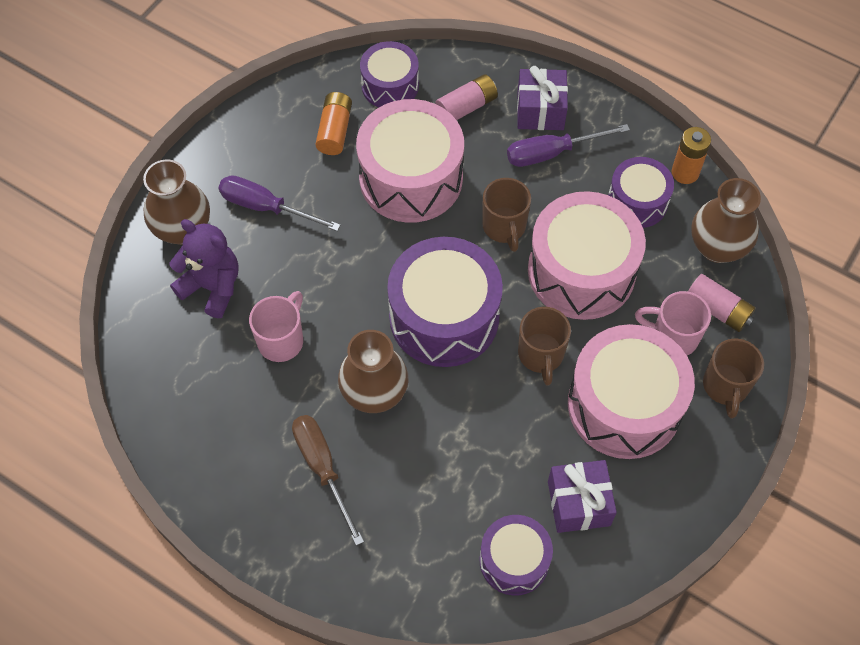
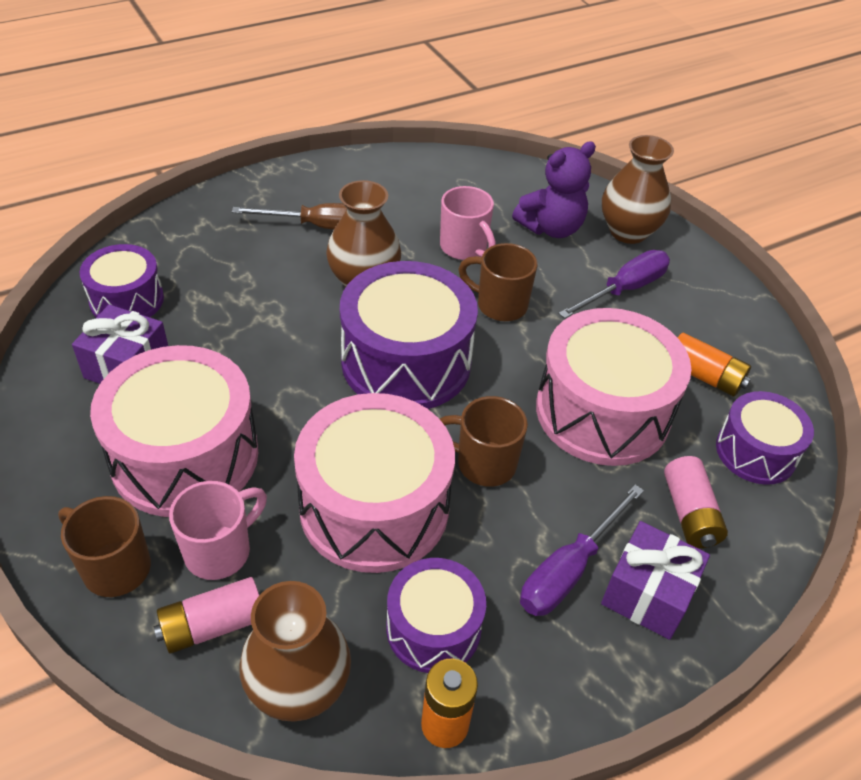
camera: 115 degrees right, 15 degrees down
purple screwdriver [507,124,630,167] -> purple screwdriver turned 150 degrees counterclockwise [520,485,644,616]
brown mug [518,307,571,386] -> brown mug moved to [458,243,537,321]

